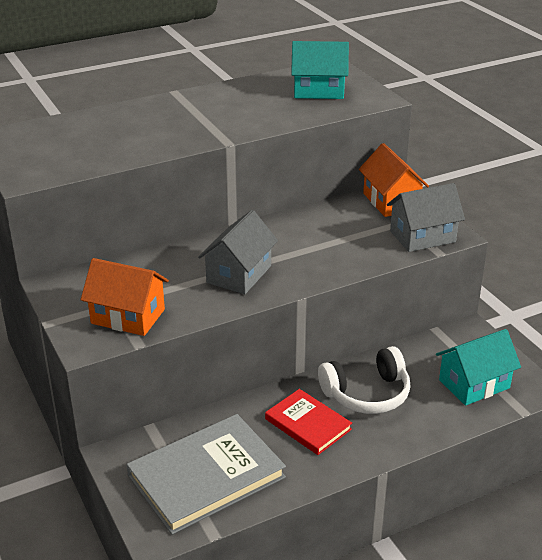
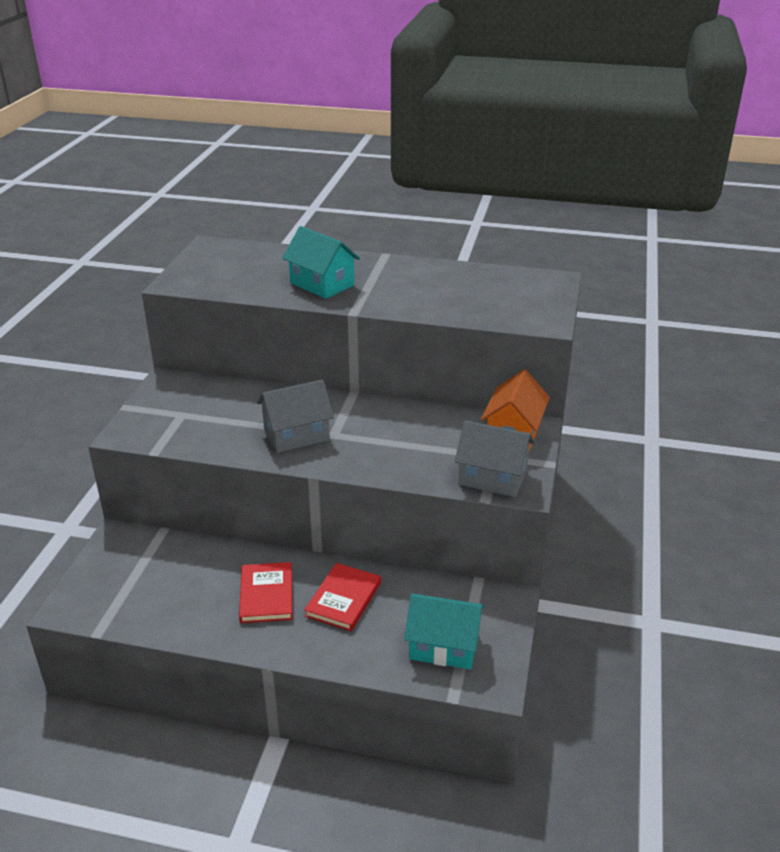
camera: 40 degrees right, 0 degrees up
orange house [81,258,169,336] -> none
grey book [127,414,286,535] -> none
turquoise house [291,41,349,99] -> turquoise house moved to [282,226,360,299]
white headphones [318,346,411,414] -> red book [304,563,381,631]

